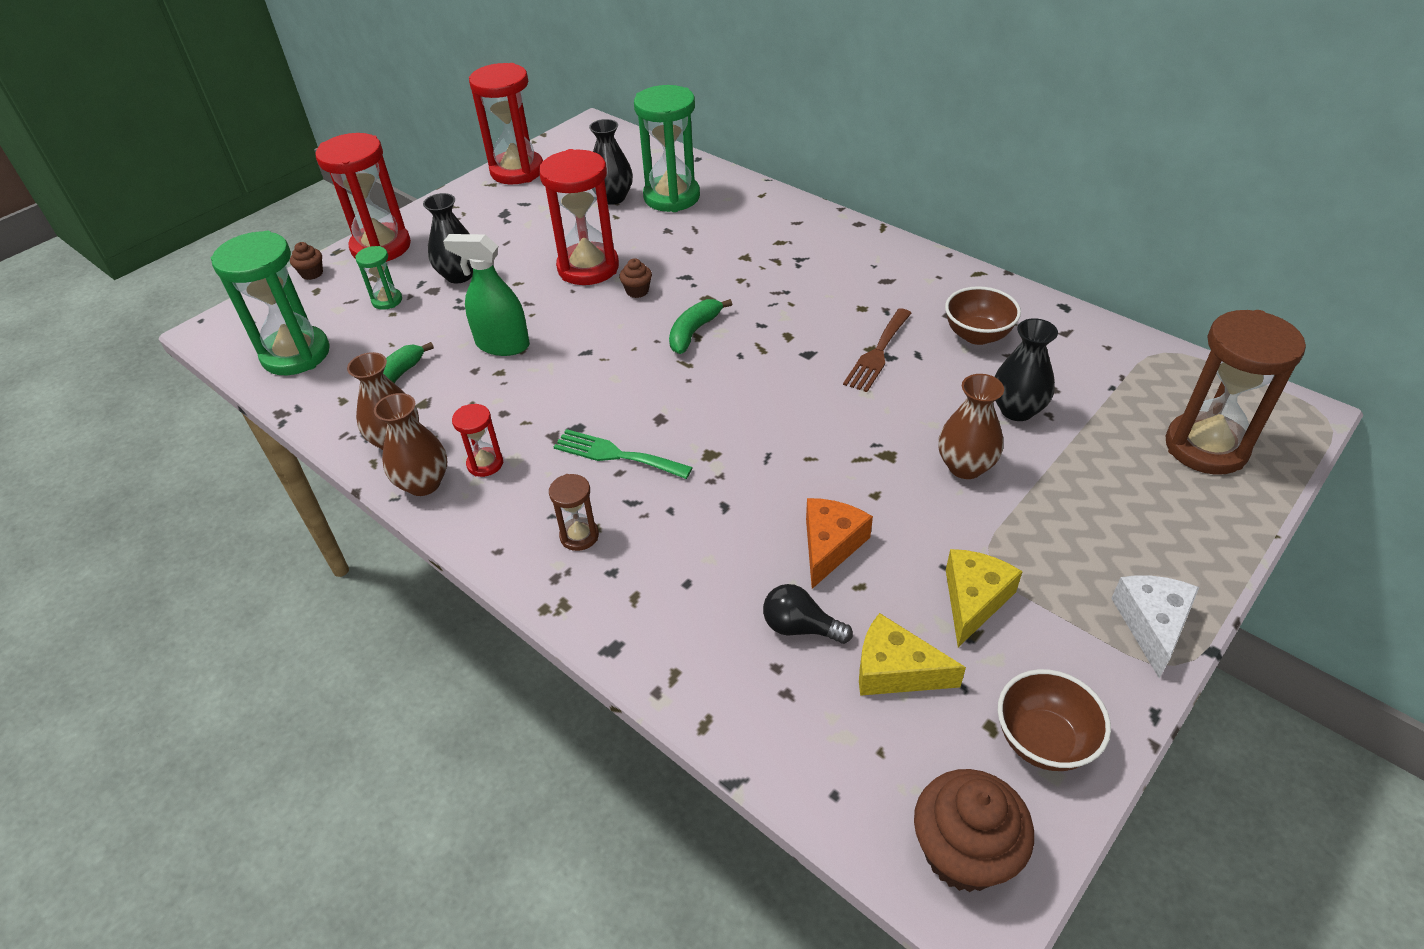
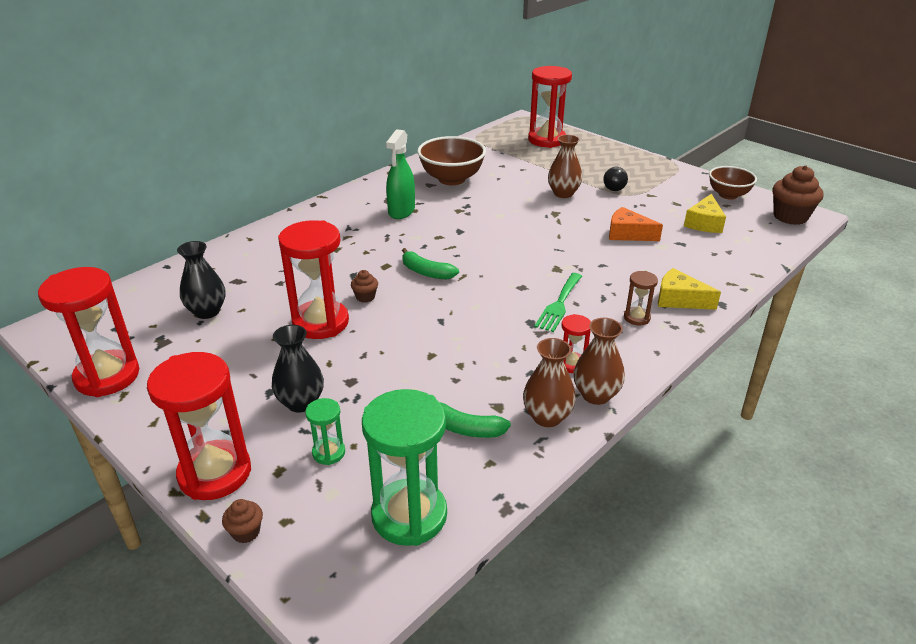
camera: 90 degrees left, 10 degrees down
green spray bottle [443,234,530,356] -> green spray bottle moved to [386,129,415,219]
green hourglass [634,85,700,212] -> none
black light bulb [763,584,853,644] -> black light bulb moved to [603,167,628,191]
brown fork [843,308,911,392] -> none
brown bowl [945,286,1021,345] -> brown bowl [417,136,486,185], size x1.53
yellow cheese [946,549,1023,647] -> yellow cheese moved to [658,268,721,310]
black vase [994,318,1058,421] -> none
white cheese [1111,575,1199,678] -> none
brown hourglass [1166,310,1306,475] -> red hourglass [528,66,572,148]

